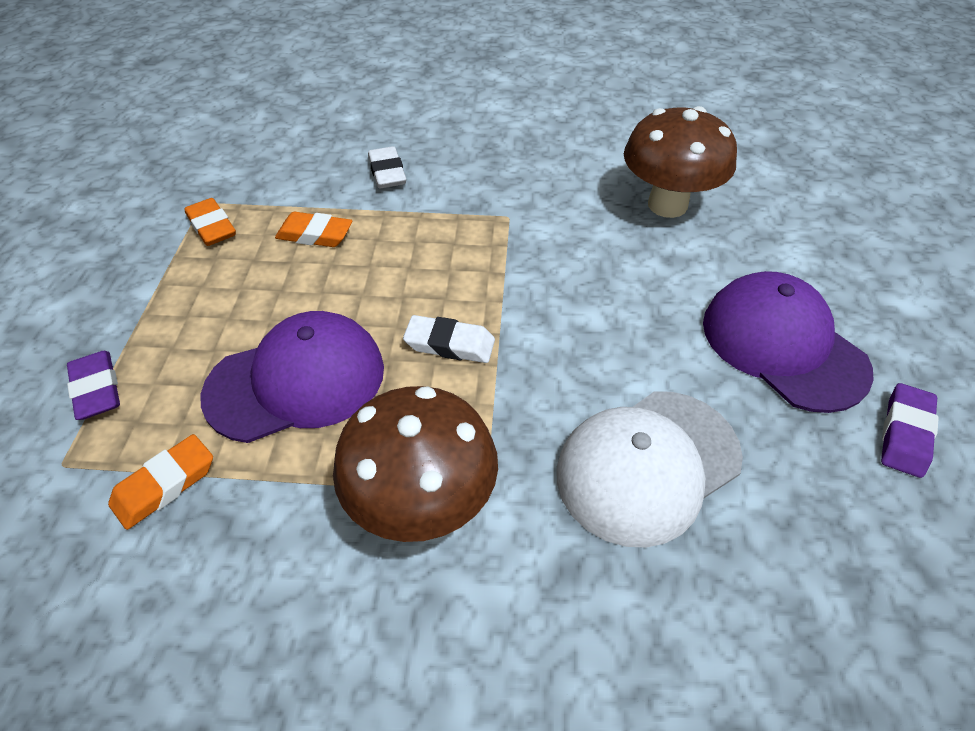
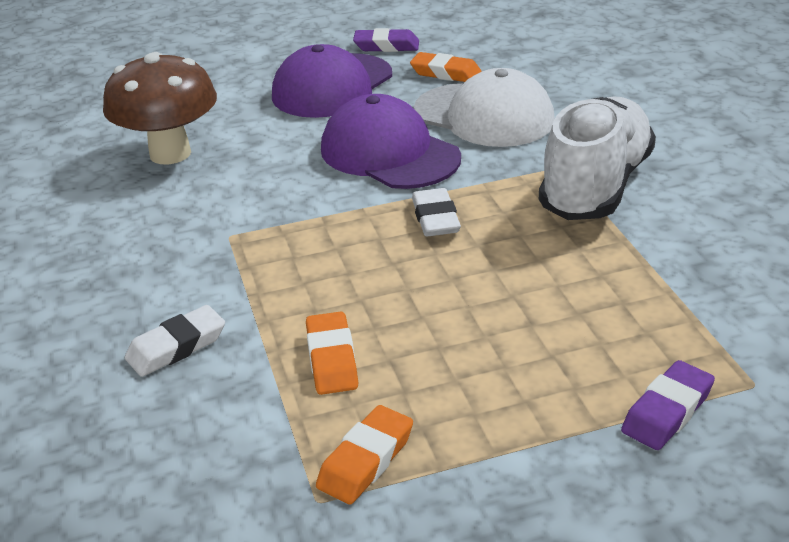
camera: 110 degrees left, 15 degrees down
orange eraser [108,434,213,530] -> orange eraser moved to [410,52,482,82]
purple cap [201,311,384,443] -> purple cap moved to [321,94,461,189]
brown mushroom [333,386,498,542] -> white shoe [539,97,656,220]

